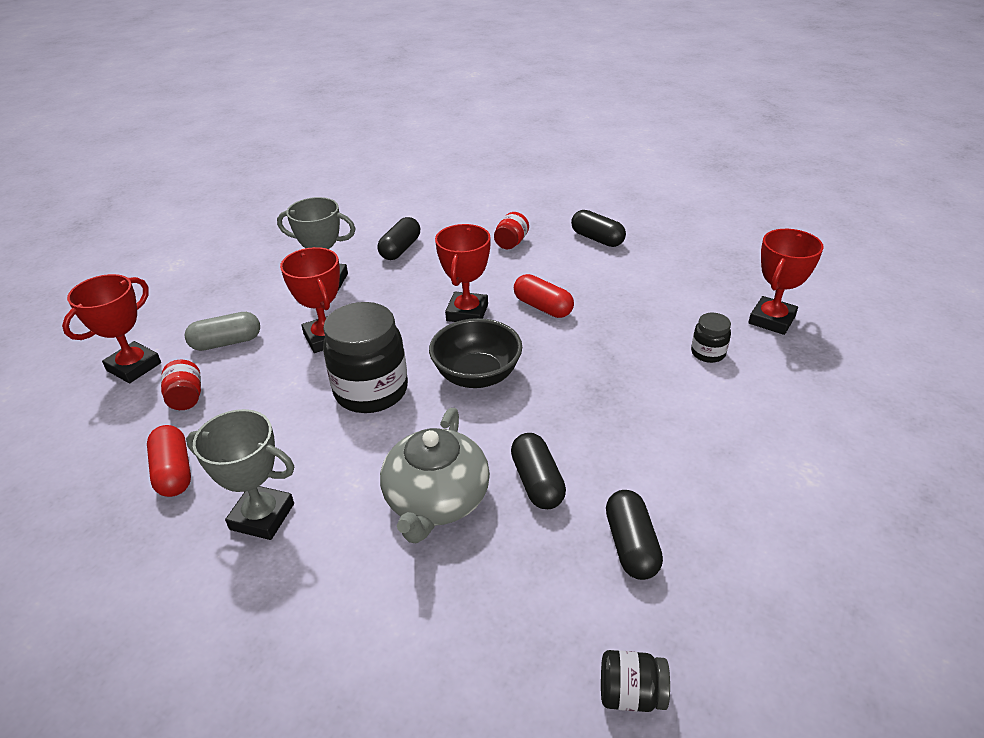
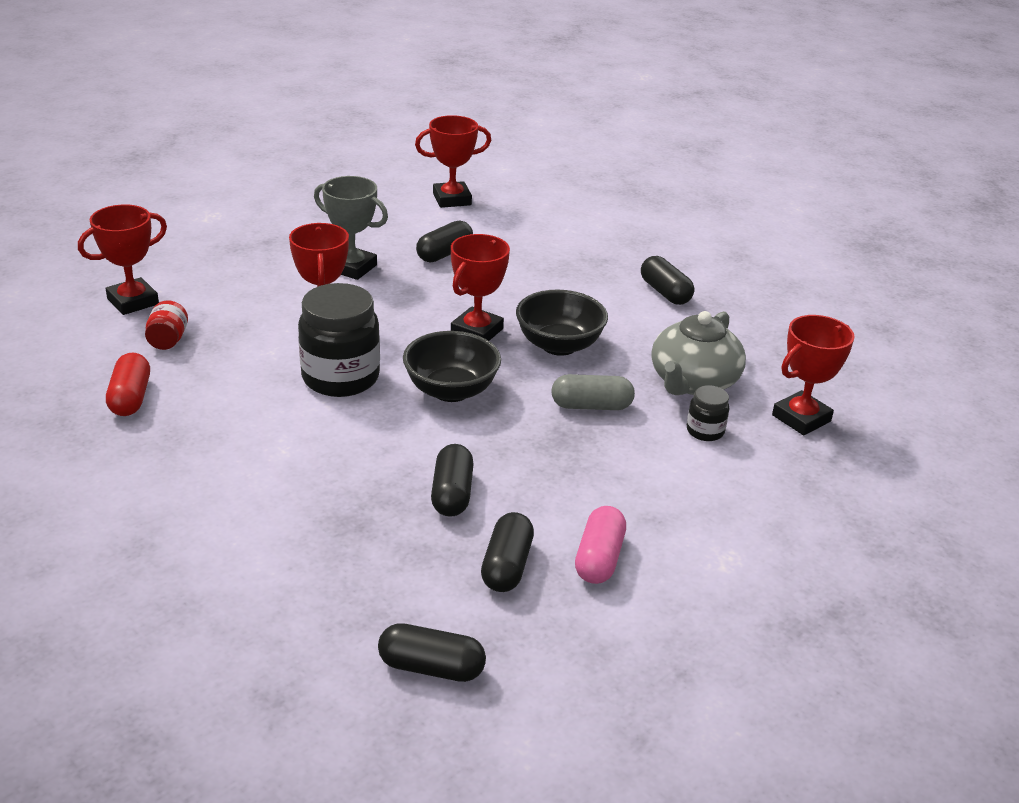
camera: 15 degrees right, 5 degrees down
grey capsule [185,312,260,351] -> grey capsule moved to [551,374,635,410]
grey trophy [186,409,294,540] -> none
grey teapot [380,408,490,544] -> grey teapot moved to [651,311,746,395]
red jar [494,212,529,249] -> none
red capsule [514,274,574,318] -> black bowl [516,290,608,356]
black jar [601,650,670,712] -> black capsule [378,623,486,682]
none -> red trophy [415,115,491,208]
none -> pink capsule [575,506,626,584]

